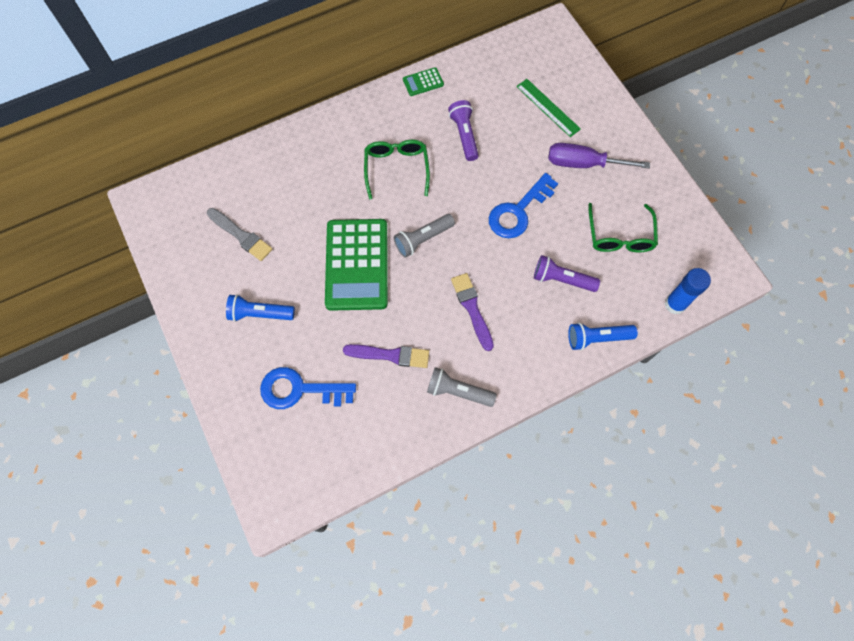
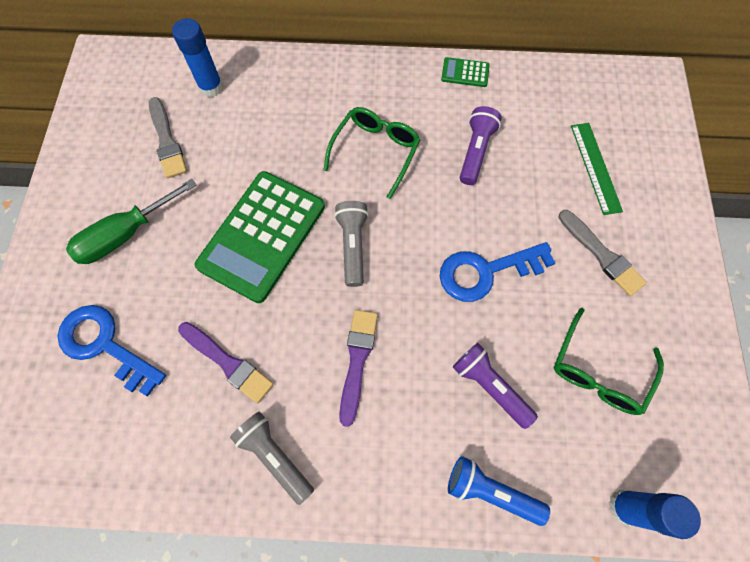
camera: 30 degrees right, 0 degrees up
blue flashlight [226,294,295,322] -> green screwdriver [66,179,197,264]
grey flashlight [394,214,455,258] -> grey flashlight turned 90 degrees clockwise [334,201,369,287]
purple screwdriver [548,143,650,169] -> grey brush [558,210,647,296]
none -> blue glue stick [172,18,223,97]

